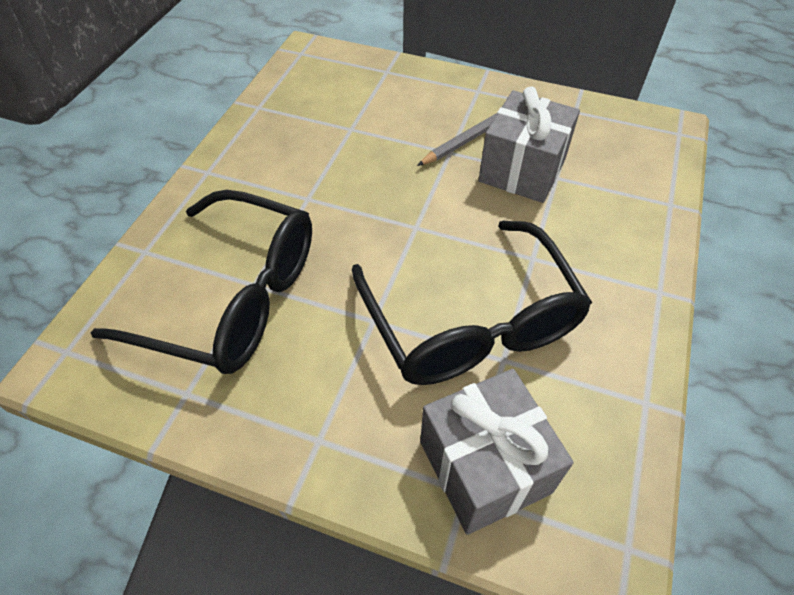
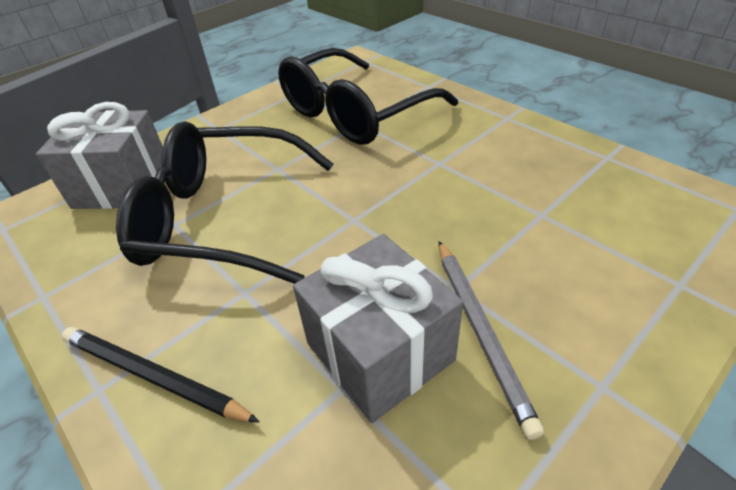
camera: 120 degrees right, 10 degrees down
none -> black pencil [62,327,260,423]

